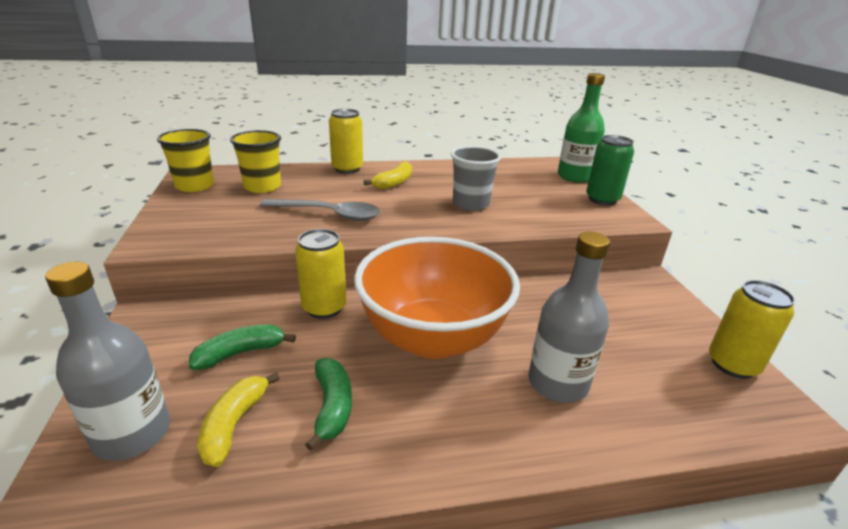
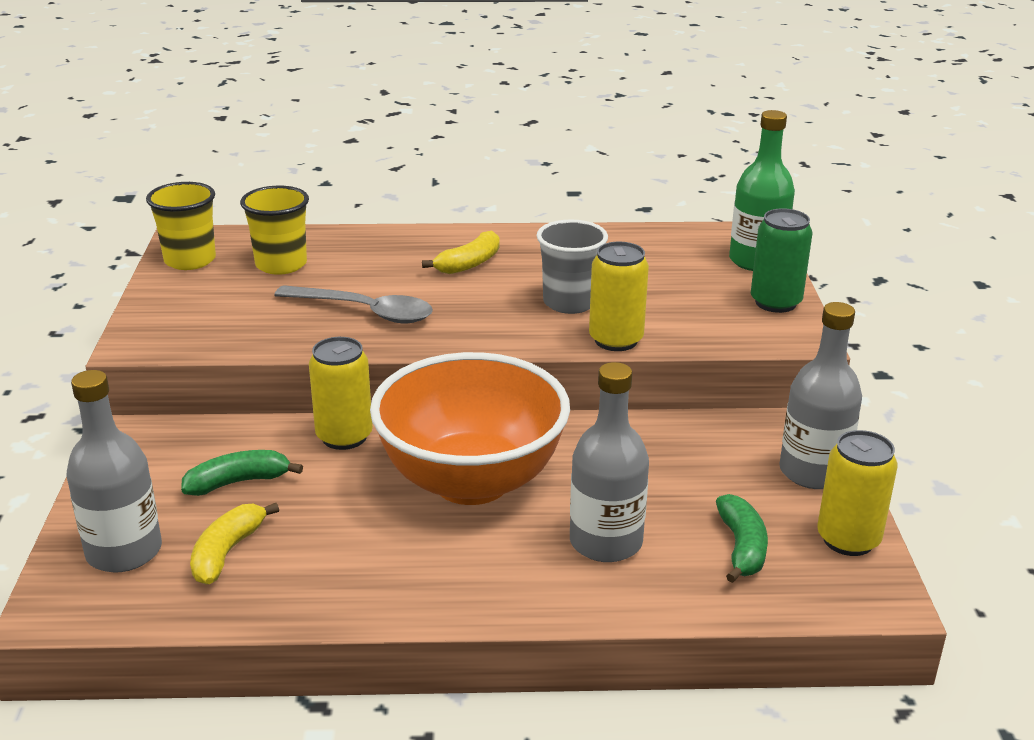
camera: 10 degrees right, 0 degrees up
green banana [305,358,352,451] -> green banana moved to [716,494,768,583]
yellow can [329,109,363,174] -> yellow can moved to [589,242,649,351]
none -> grey bottle [779,302,862,489]

